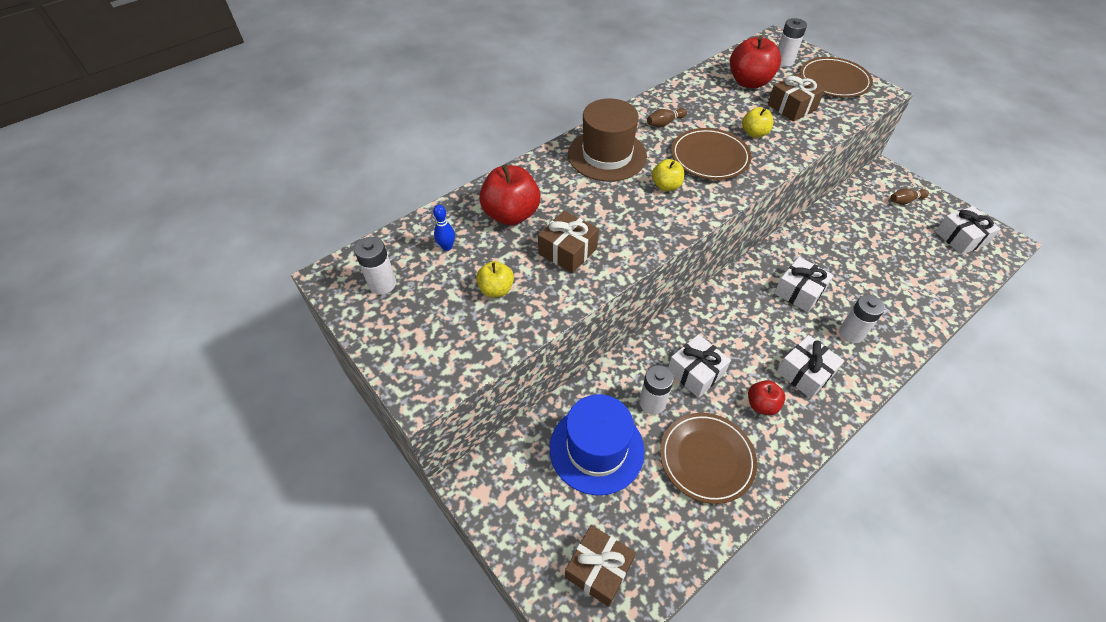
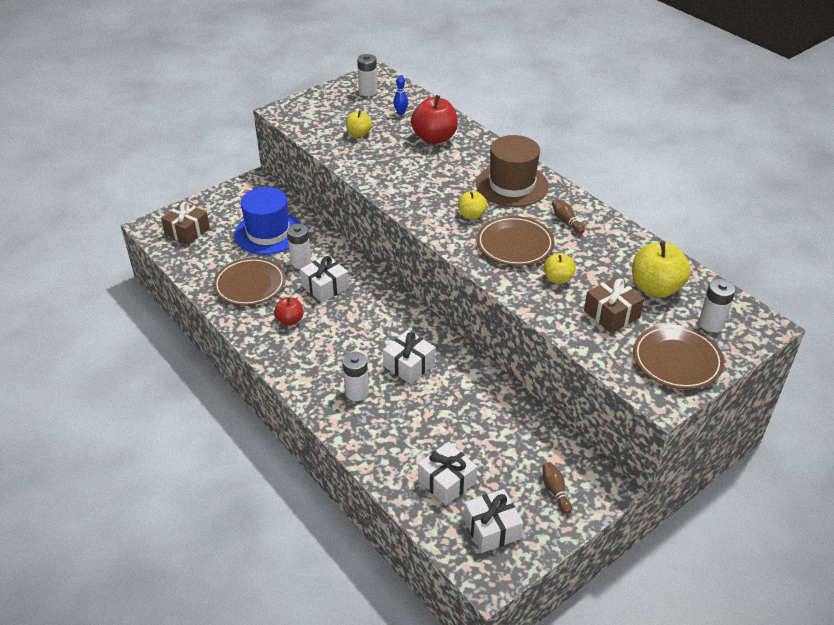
camera: 90 degrees right, 10 degrees down
brown gift [538,211,599,273] -> none
red apple [730,36,781,88] -> yellow apple [632,241,691,298]
white gift [776,335,844,399] -> white gift moved to [418,442,477,505]

